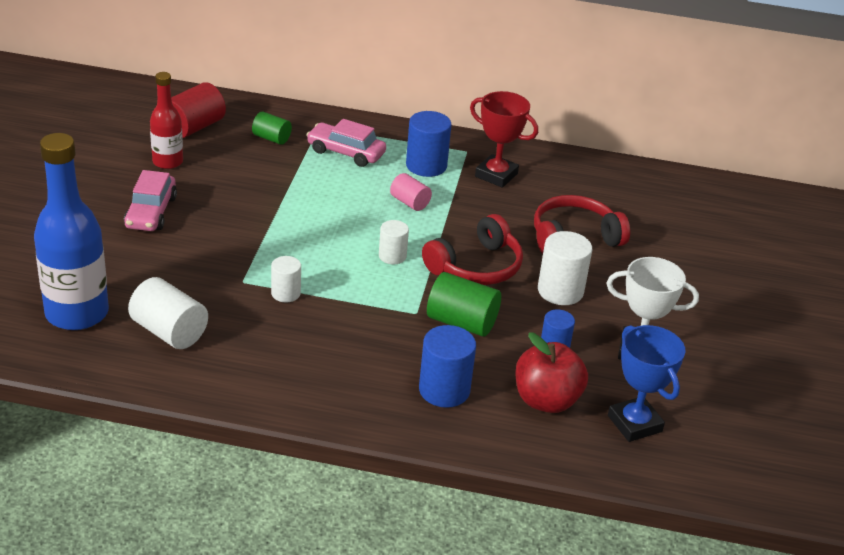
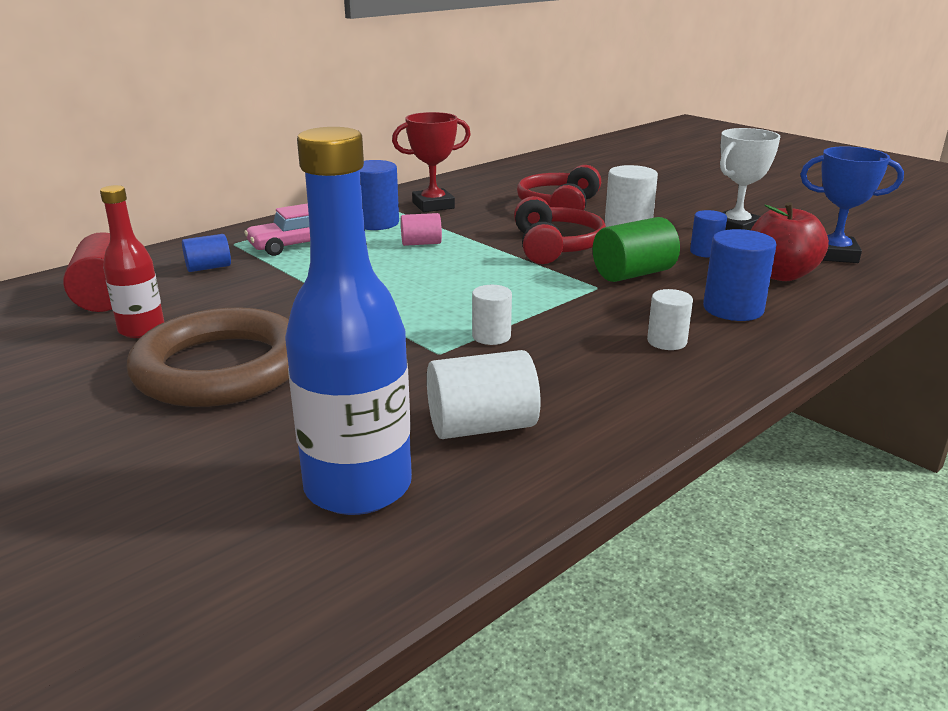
camera: 50 degrees left, 10 degrees down
pink car [124,170,177,231] -> brown ring [126,308,289,407]
green cylinder [252,112,292,145] -> blue cylinder [182,234,231,272]
white cylinder [379,220,409,264] -> white cylinder moved to [647,289,693,350]

